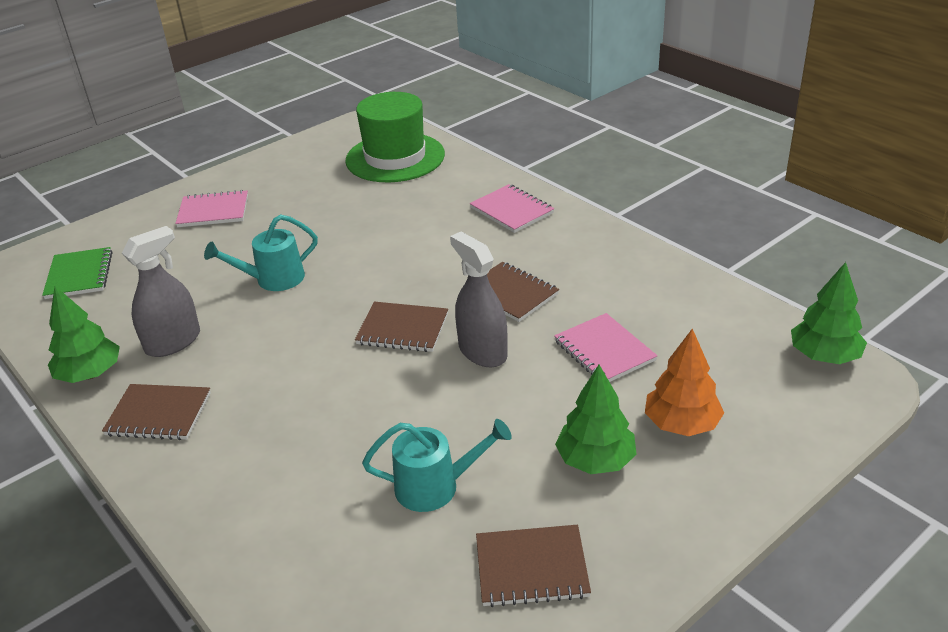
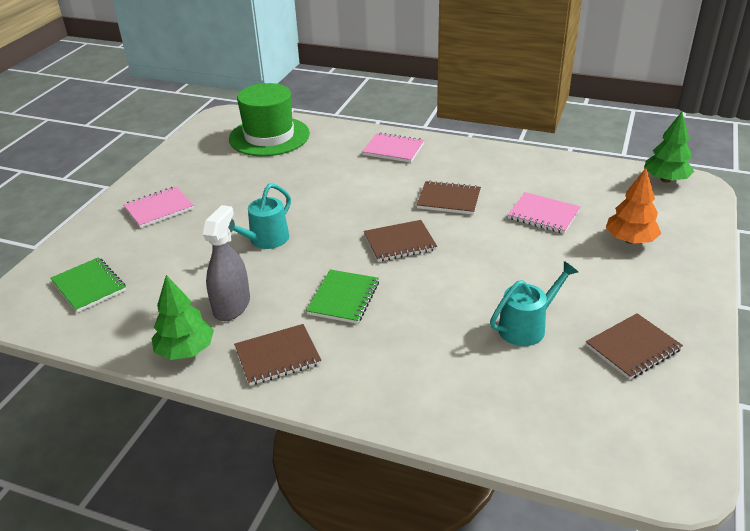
camera: 30 degrees left, 0 degrees up
grey spray bottle [450,232,508,367] -> none
green tree [555,365,637,474] -> none
none -> green notebook [306,270,379,324]

